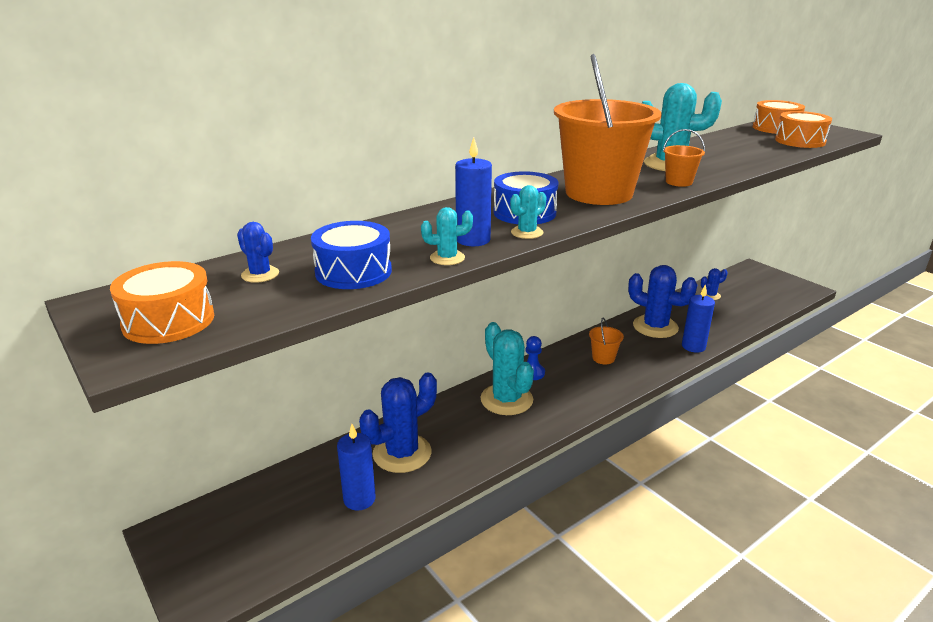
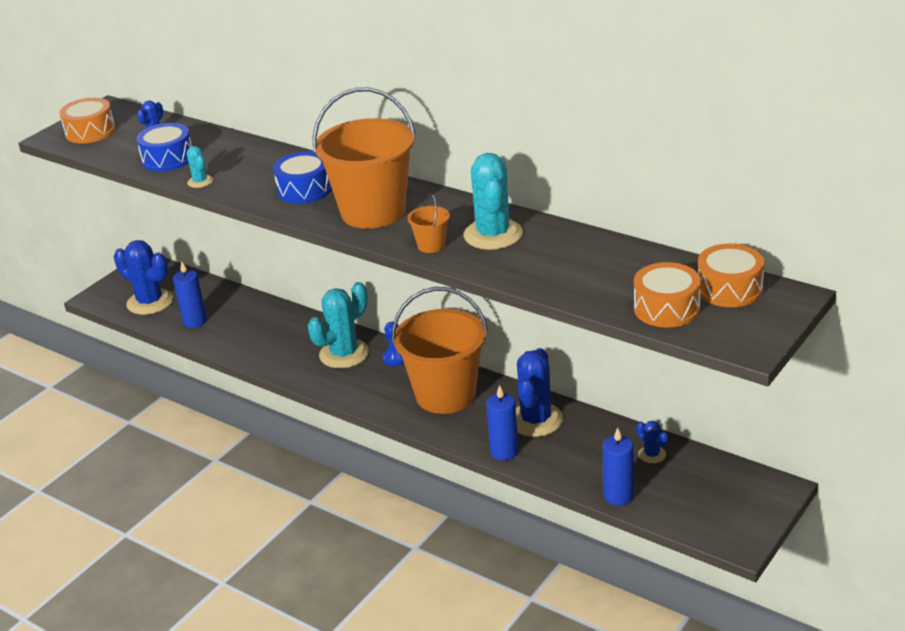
camera: 75 degrees right, 5 degrees up
blue cactus [359,373,437,473] -> blue cactus moved to [114,240,173,315]
blue candle [455,138,492,246] -> blue candle moved to [603,428,634,506]
turquoise cactus [510,185,546,239] -> none
orange bucket [589,317,624,364] -> orange bucket [392,287,488,414], size x2.44

